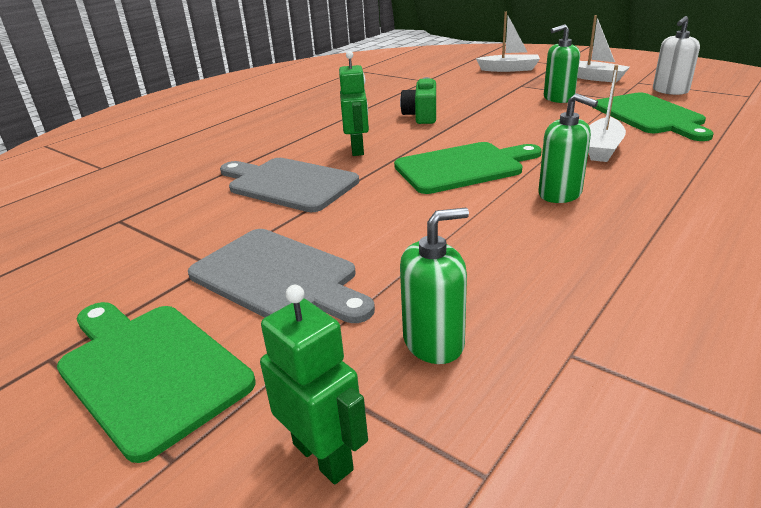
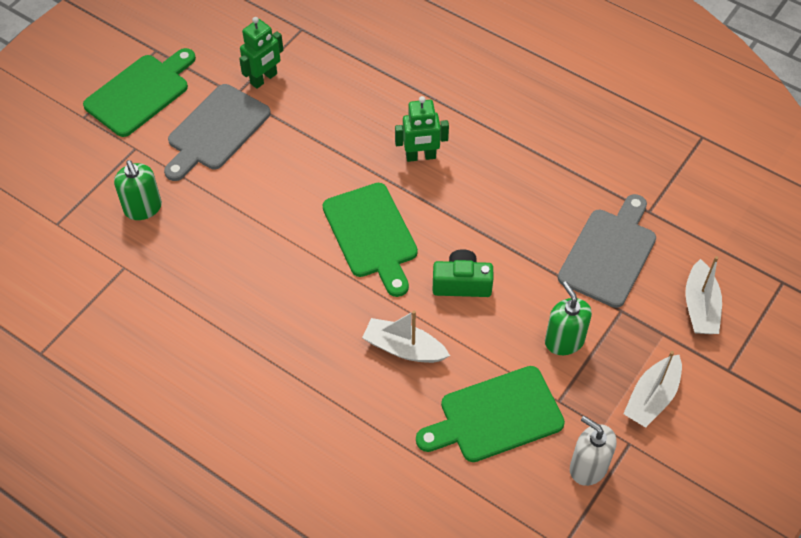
camera: 85 degrees right, 25 degrees up
grey cutting board [220,158,359,212] -> grey cutting board moved to [558,194,656,308]
green robot [260,285,368,484] -> green robot moved to [239,17,283,89]
green camera [400,77,436,124] -> green camera moved to [433,249,493,297]
green soap dispenser [538,93,598,203] -> none

